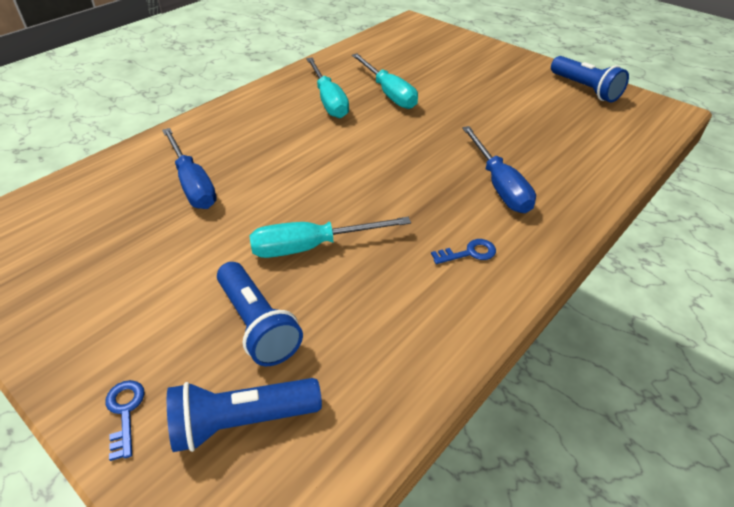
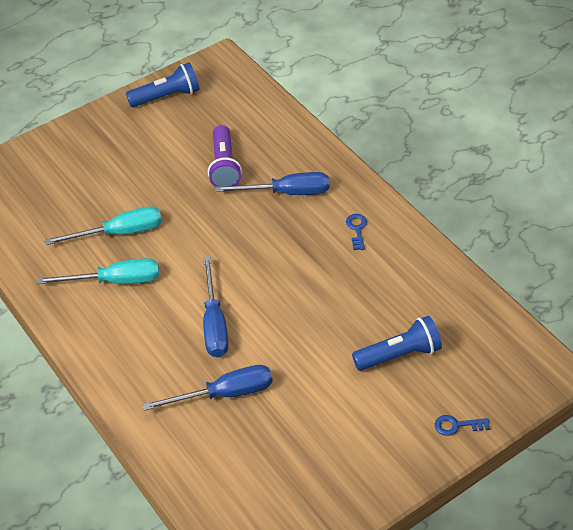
camera: 75 degrees left, 5 degrees up
blue flashlight [167,378,322,452] -> none
turquoise screwdriver [250,217,411,258] -> none
none -> blue screwdriver [203,256,229,357]
none -> purple flashlight [208,125,242,187]

